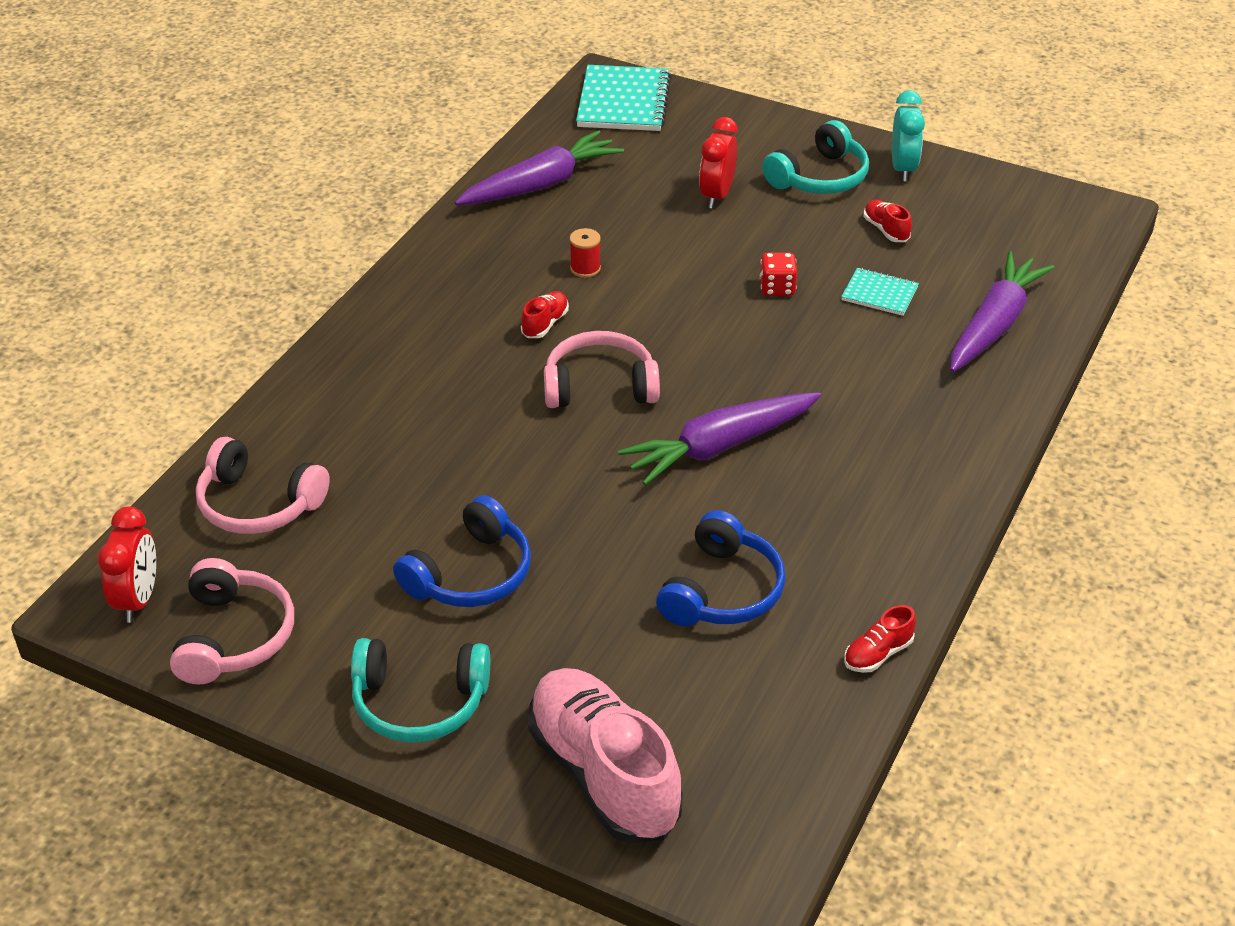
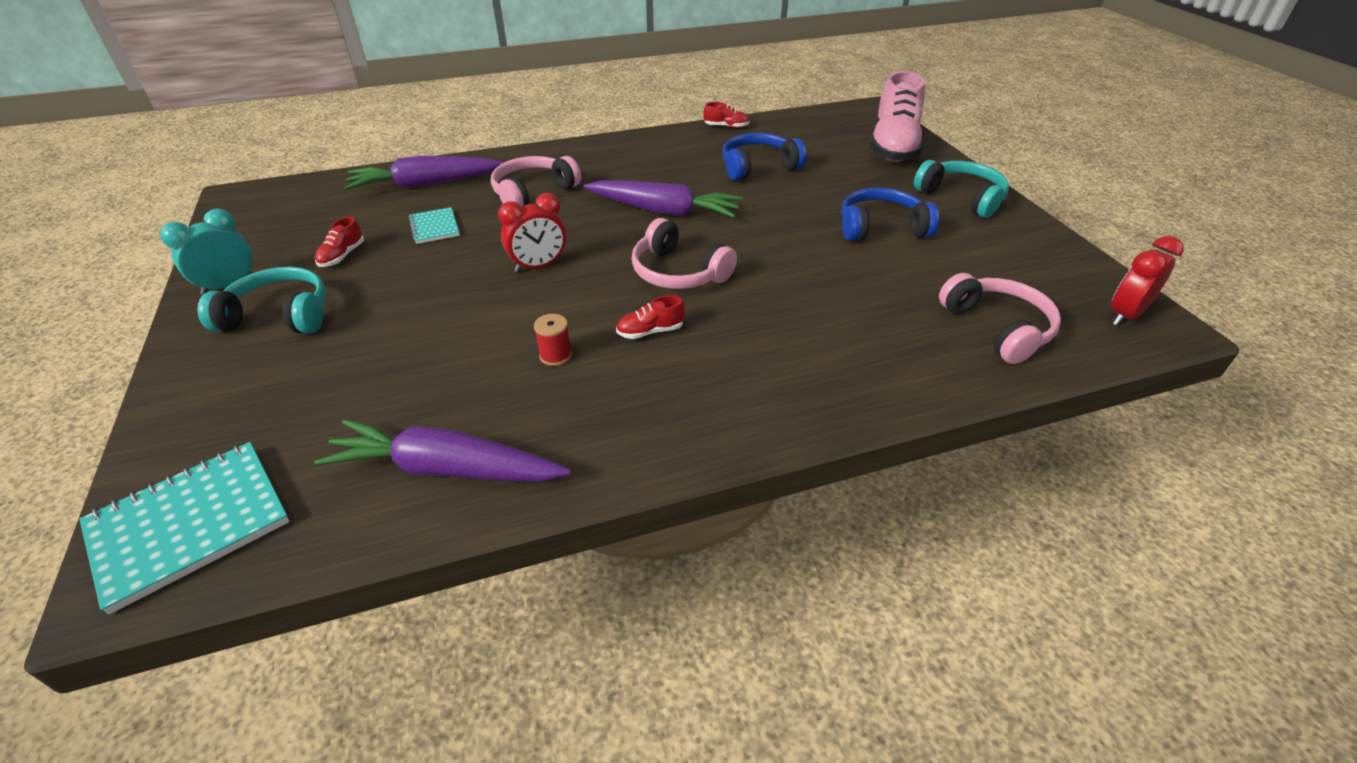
camera: 135 degrees left, 0 degrees up
pink headphones [170,558,294,684] -> pink headphones moved to [491,156,581,206]
red clock [699,117,738,209] -> red clock moved to [498,193,566,273]
red dice [760,253,797,296] -> none

